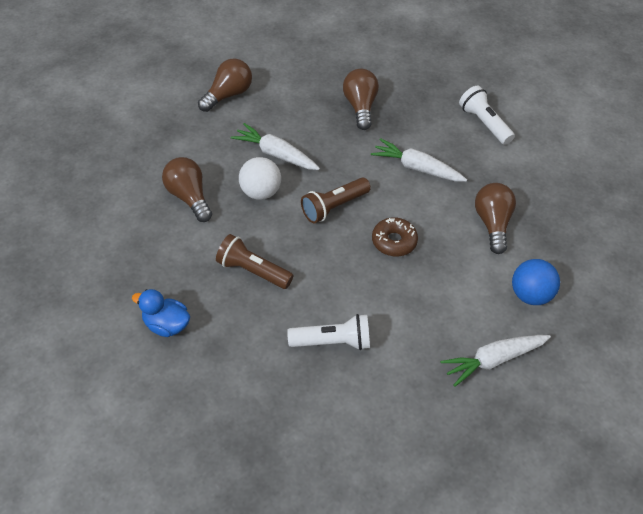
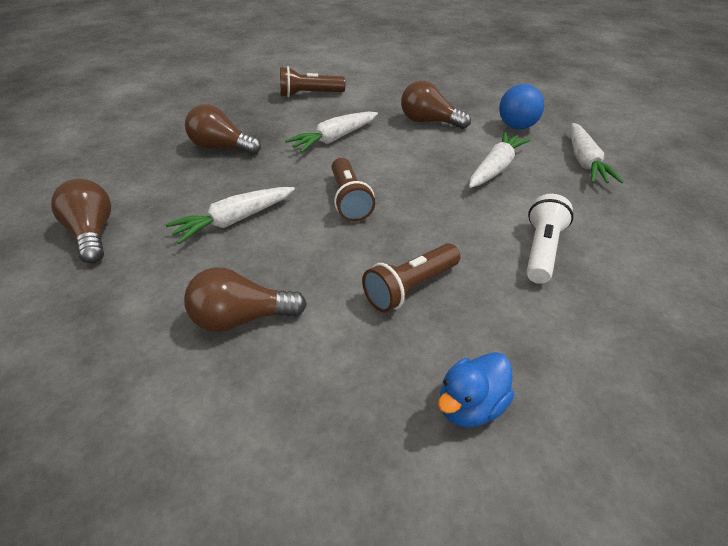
camera: 65 degrees left, 10 degrees down
white ball [239,157,281,200] -> none
brown donut [372,217,418,256] -> none
white flashlight [459,85,515,145] -> brown flashlight [280,66,346,97]
none -> white carrot [469,132,531,188]

